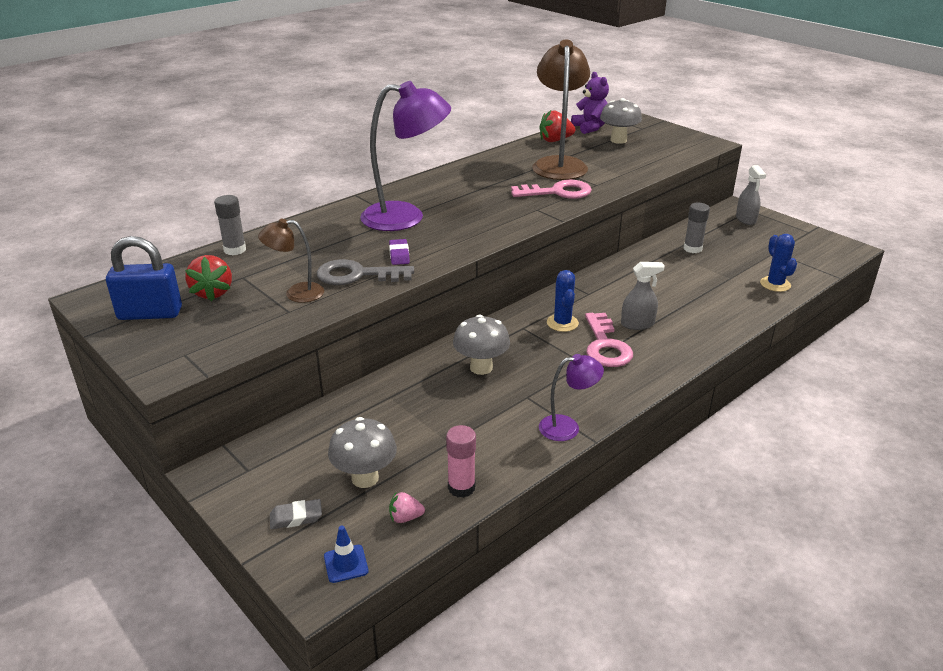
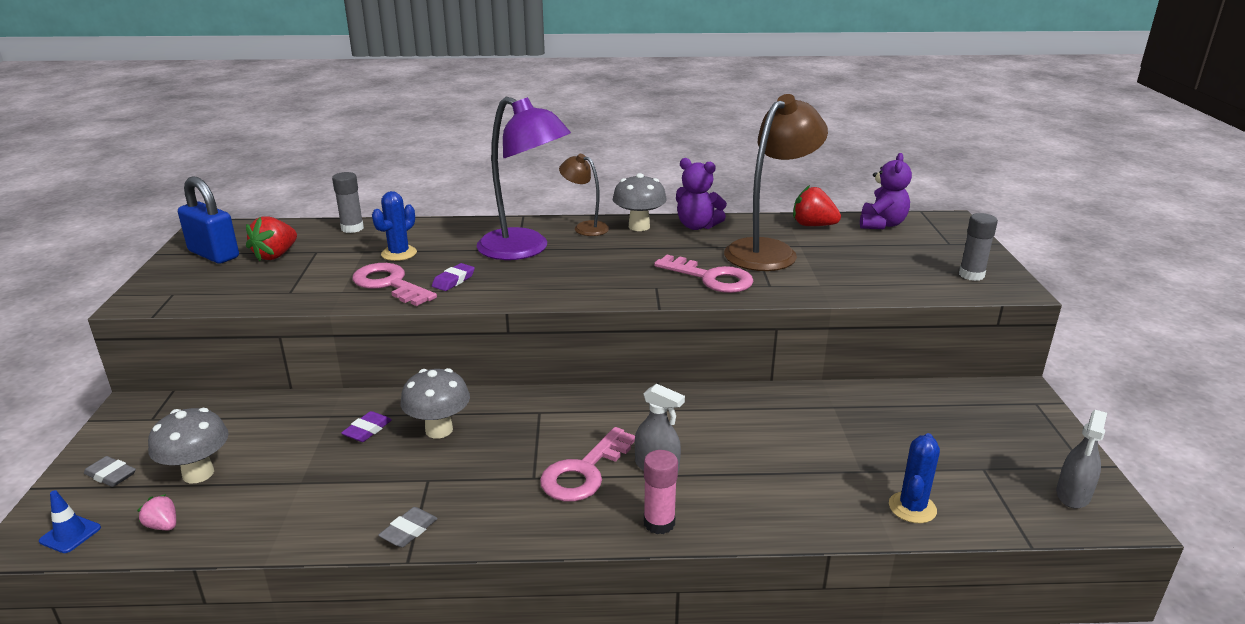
camera: 40 degrees right, 5 degrees down
brown lamp [258,219,324,303] -> brown lamp moved to [559,154,609,236]
grey key [317,259,414,285] -> pink key [352,263,437,306]
pink glue stick [446,425,476,498] -> pink glue stick moved to [644,450,678,534]
purple lamp [539,354,604,441] -> grey eraser [378,507,438,547]
blue cactus [547,270,579,332] -> blue cactus moved to [372,191,417,261]
grey mushroom [600,98,642,144] -> grey mushroom moved to [613,173,667,231]
grey glue stick [684,203,710,253] -> grey glue stick moved to [959,213,998,281]
grey spray bottle [736,165,766,225] -> grey spray bottle moved to [1056,410,1107,509]
none -> purple eraser [341,411,392,442]
none -> purple teddy bear [676,158,727,230]

